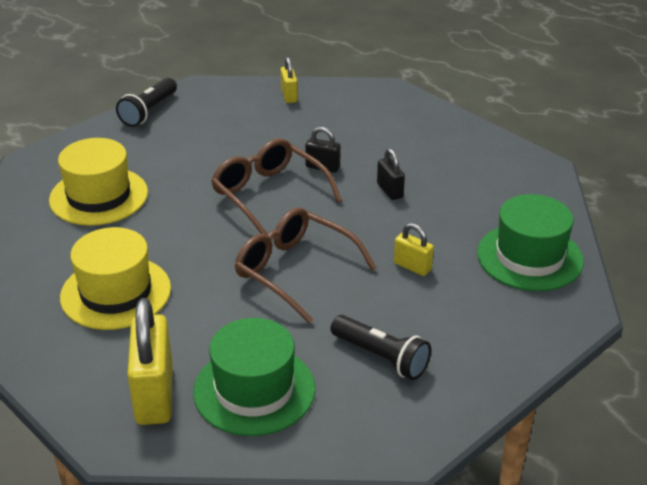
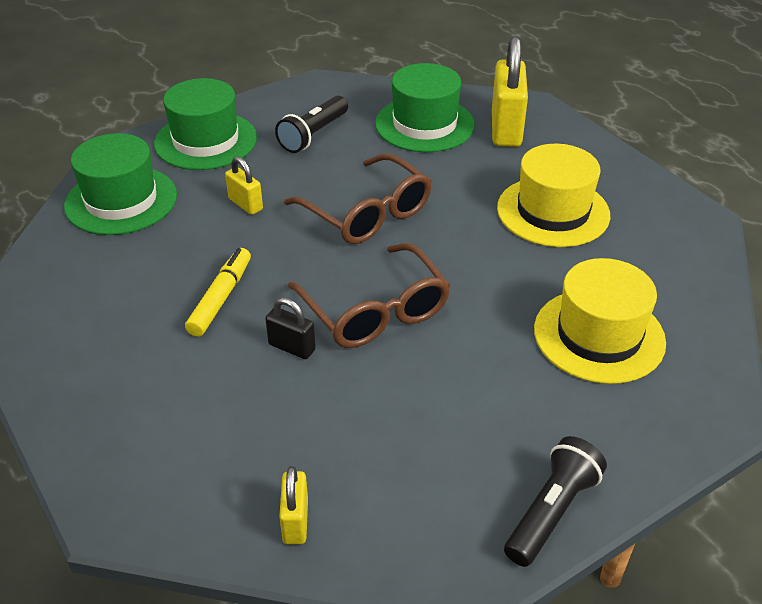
camera: 170 degrees left, 5 degrees up
black flashlight [331,315,431,380] -> black flashlight turned 105 degrees counterclockwise [275,96,348,153]
black padlock [377,148,405,200] -> yellow marker [185,248,251,337]
none -> green hat [154,78,257,170]

